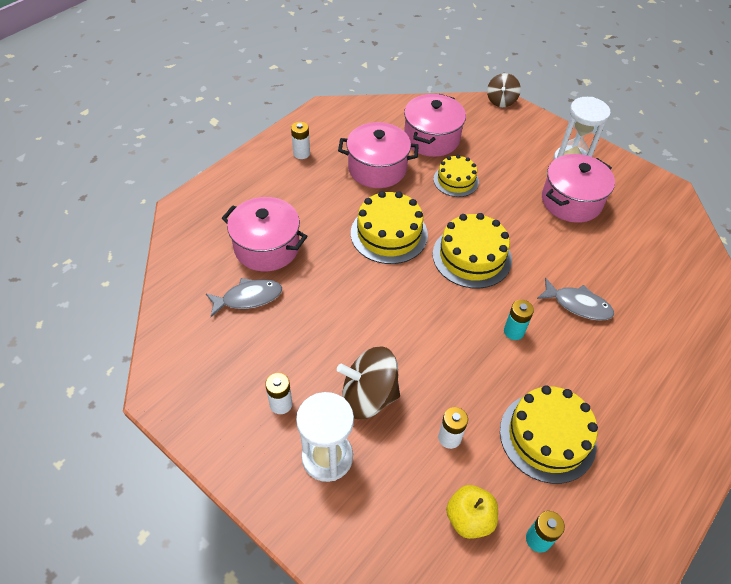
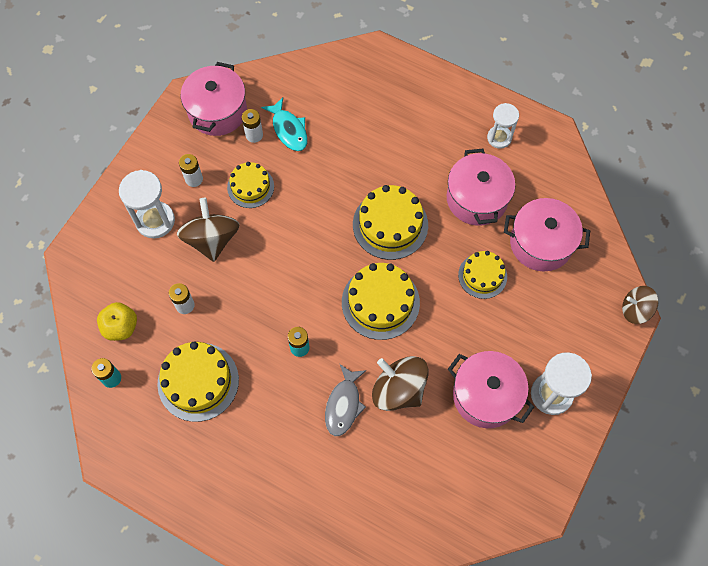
camera: 80 degrees right, 15 degrees up
grey fish [206,278,282,317] -> turquoise fish [261,97,307,151]
pink pot [221,197,308,271] -> pink pot moved to [181,62,247,136]
white battery [291,122,310,159] -> white battery moved to [242,109,263,143]
none -> yellow cake [227,162,274,208]
none -> brown spinning top [372,356,429,411]
none -> white hourglass [487,103,519,149]

